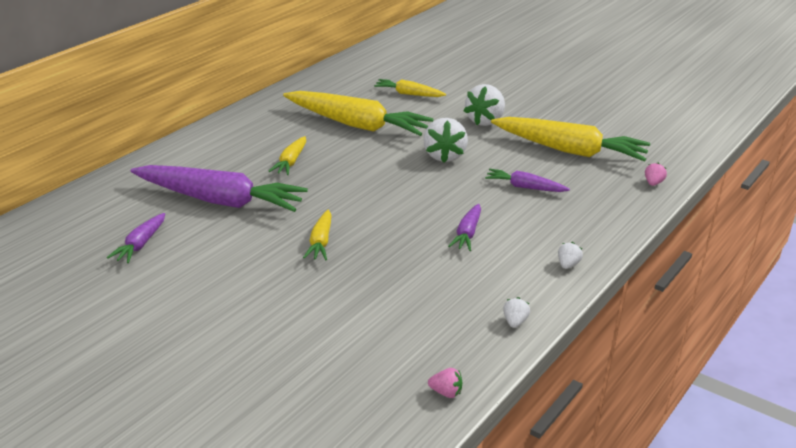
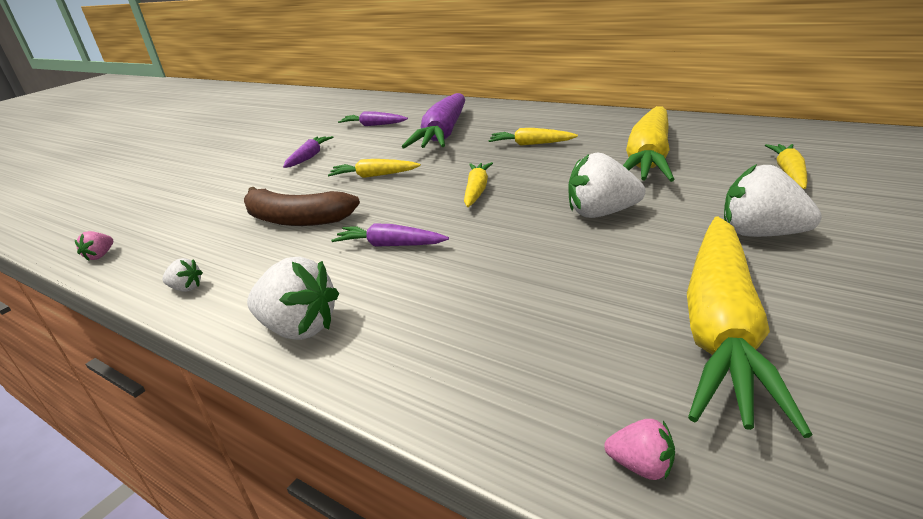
camera: 95 degrees right, 0 degrees up
purple carrot [485,169,570,192] -> purple carrot moved to [283,136,334,168]
white strawberry [558,242,583,269] -> white strawberry [247,257,339,340], size x2.06
none -> brown banana [244,187,360,226]
none -> yellow carrot [464,162,493,207]

